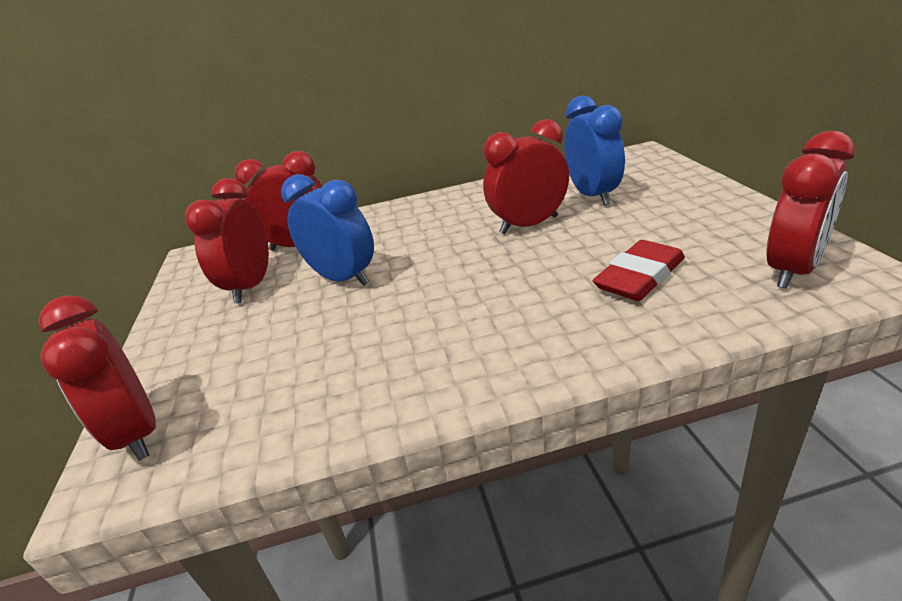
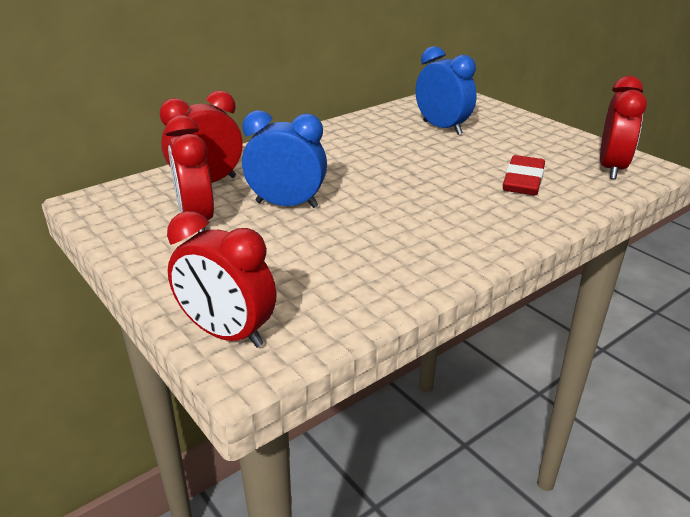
camera: 30 degrees left, 0 degrees up
red clock [483,119,569,234] -> none

